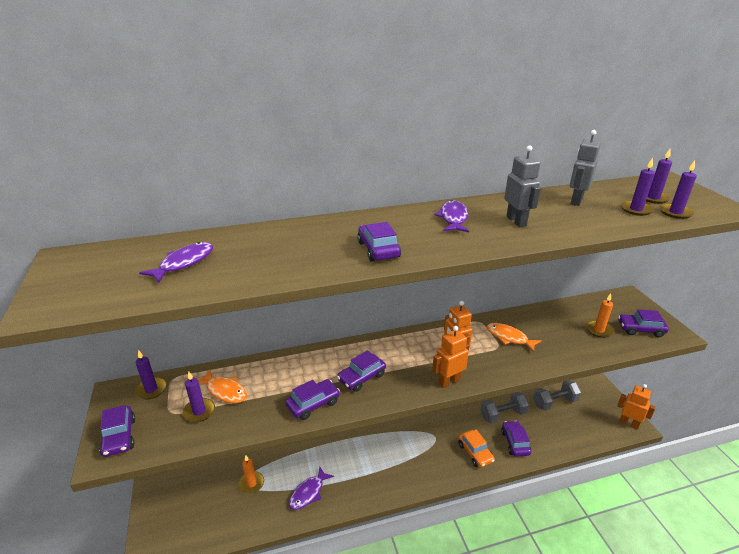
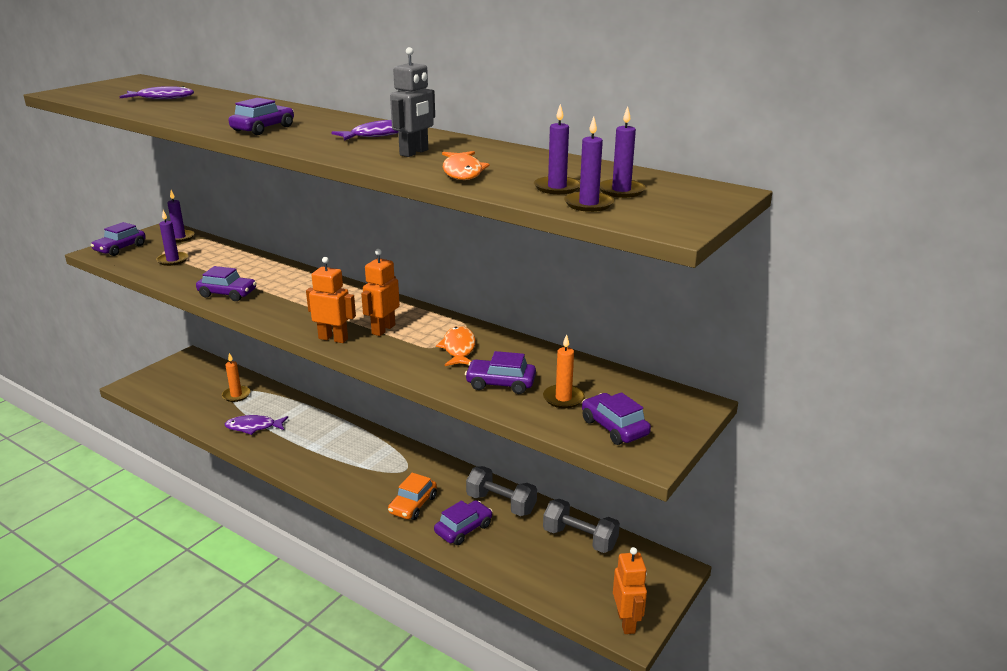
camera: 50 degrees right, 5 degrees down
orange fish [198,370,247,403] -> orange fish moved to [442,151,490,180]
purple car [337,350,386,392] -> purple car moved to [465,351,536,394]
grey robot [570,130,601,206] -> none

